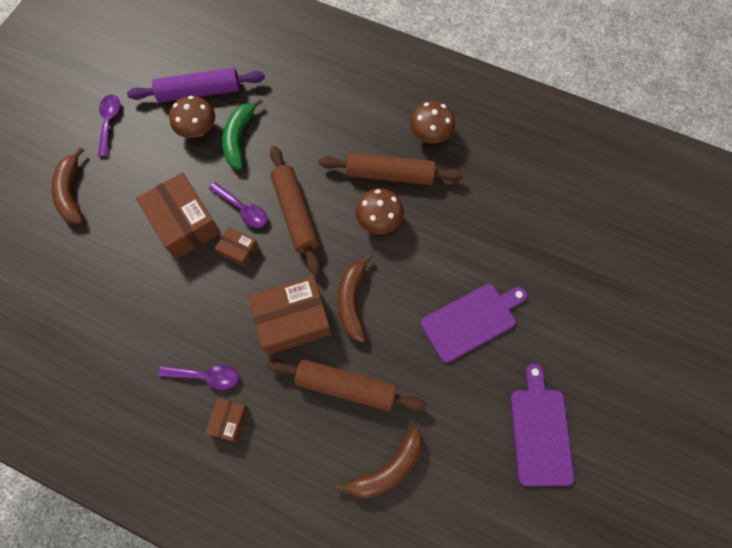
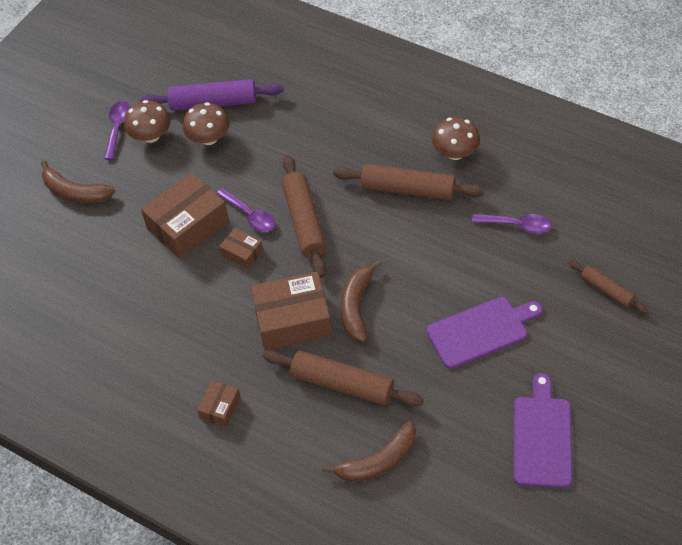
camera: 10 degrees right, 15 degrees down
brown banana [51,147,84,224] -> brown banana turned 60 degrees counterclockwise [41,160,115,203]
brown box [136,172,221,259] -> brown box turned 75 degrees clockwise [141,173,229,259]
purple spoon [158,365,239,390] -> purple spoon moved to [472,214,552,234]
green banana [222,98,263,170] -> none
brown mushroom [356,188,404,234] -> brown mushroom moved to [124,100,171,143]
none -> brown rolling pin [569,260,648,314]

